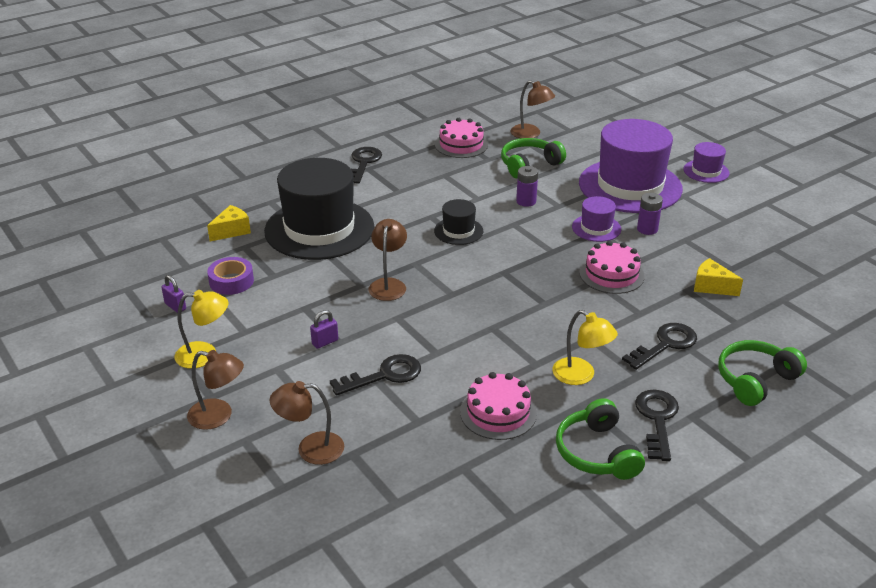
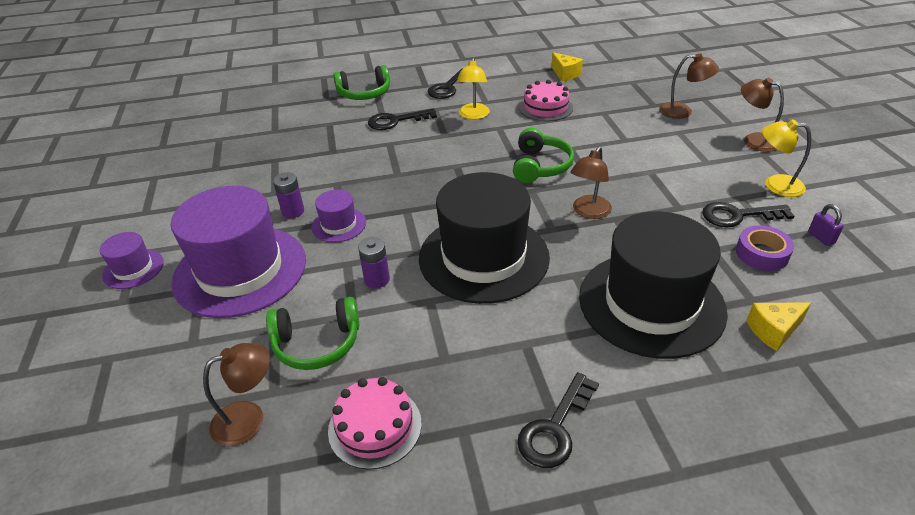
camera: 155 degrees left, 5 degrees up
purple padlock [310,310,338,349] -> none
black key [330,354,421,396] -> black key moved to [702,202,794,227]
black hat [434,199,483,245] -> black hat [419,172,550,304], size x2.22
brown lamp [510,80,555,138] -> brown lamp turned 90 degrees clockwise [203,343,270,446]
yellow lamp [552,310,618,385] -> yellow lamp turned 150 degrees counterclockwise [457,57,490,119]
green headphones [556,398,645,480] -> green headphones moved to [513,128,574,183]
pink cake [579,241,645,294] -> none
yellow cheese [694,258,743,296] -> yellow cheese moved to [551,52,583,81]

